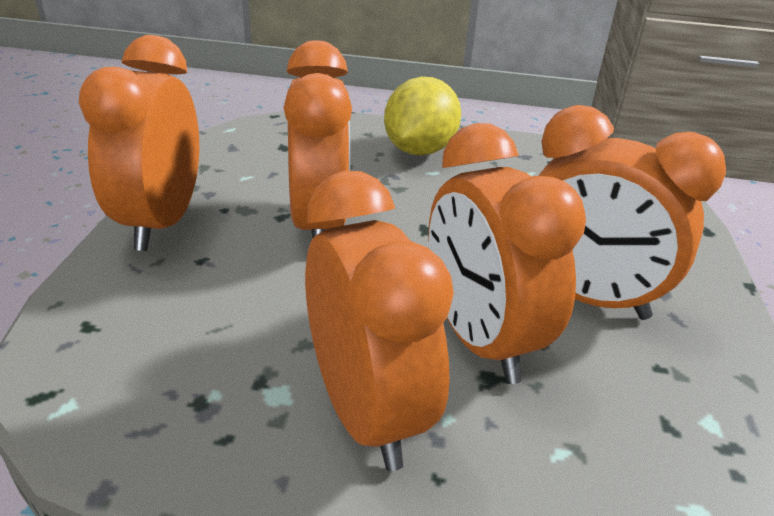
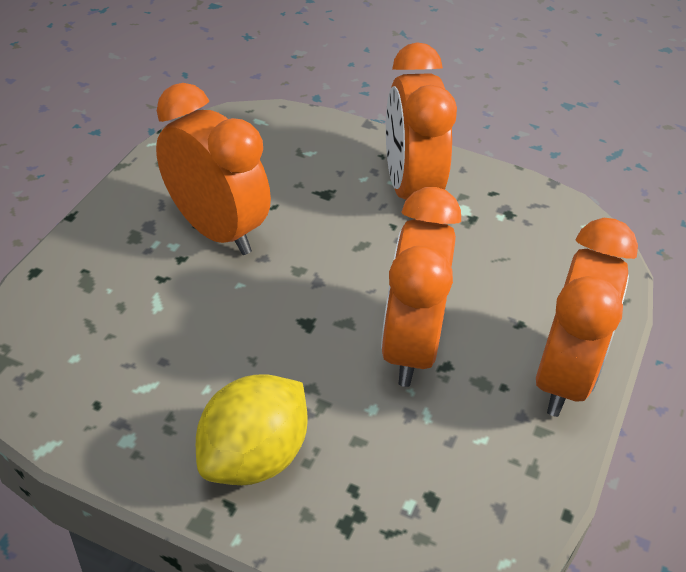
camera: 165 degrees left, 10 degrees up
orange clock [428,123,586,384] -> none

